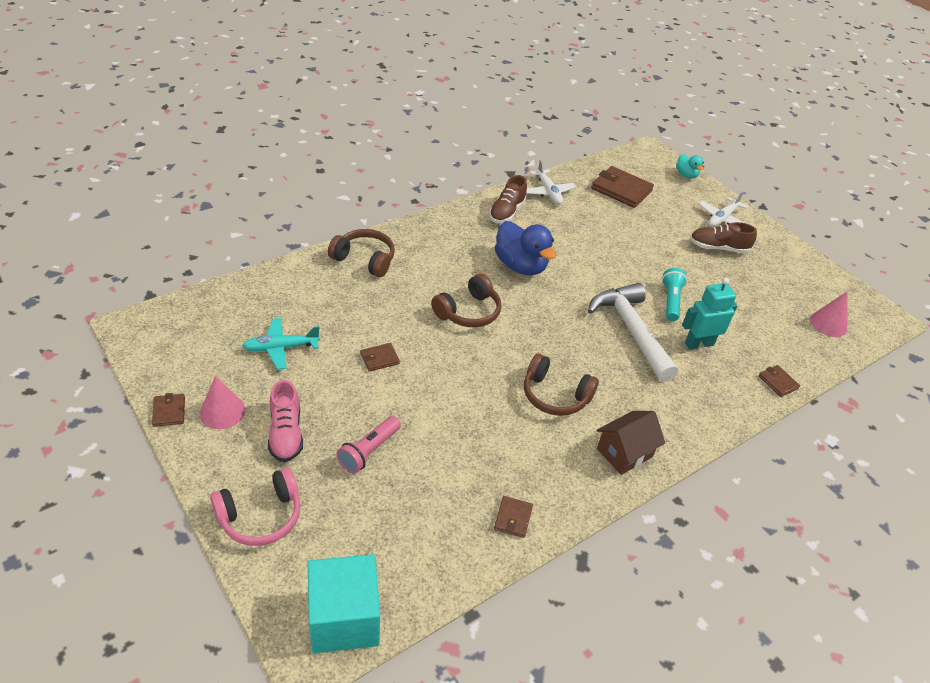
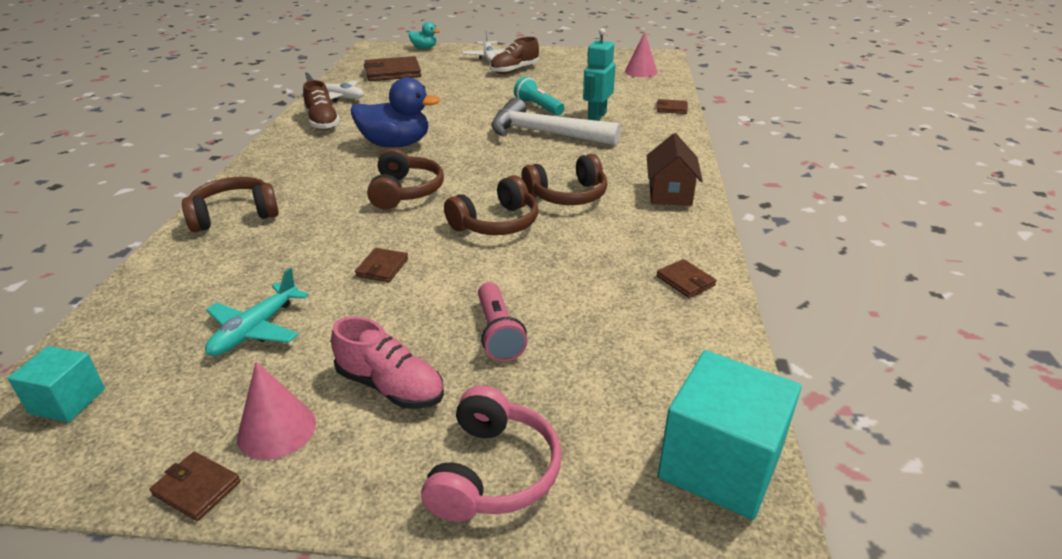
camera: 45 degrees left, 10 degrees down
none -> turquoise cube [7,346,105,422]
none -> brown headphones [444,175,538,235]

